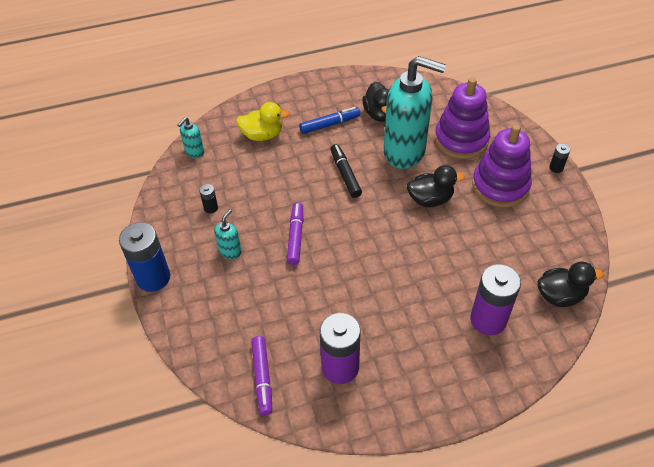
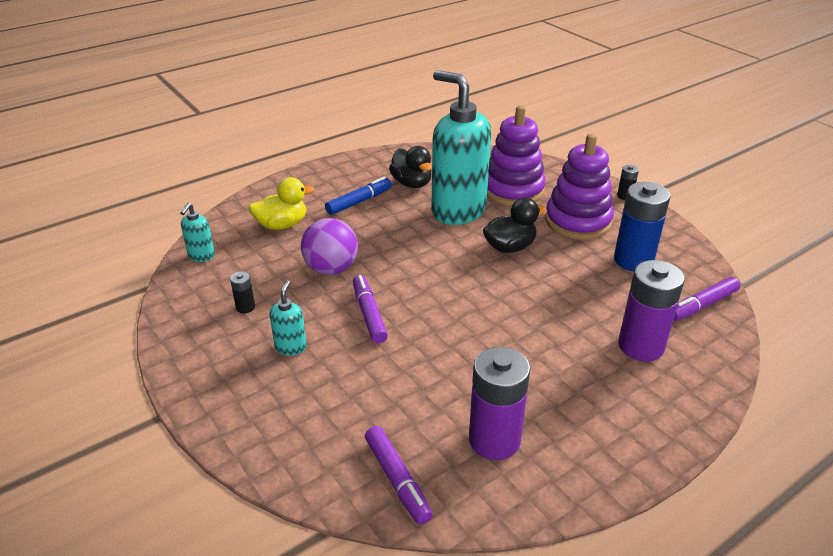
camera: 20 degrees left, 15 degrees down
blue battery [119,222,170,292] -> blue battery moved to [614,182,671,271]
black marker [330,144,362,198] -> none
turquoise soap dispenser [384,56,446,169] -> turquoise soap dispenser turned 135 degrees counterclockwise [431,70,491,225]
black duck [537,262,604,307] -> purple marker [673,277,740,321]
none -> purple ball [301,218,358,275]

